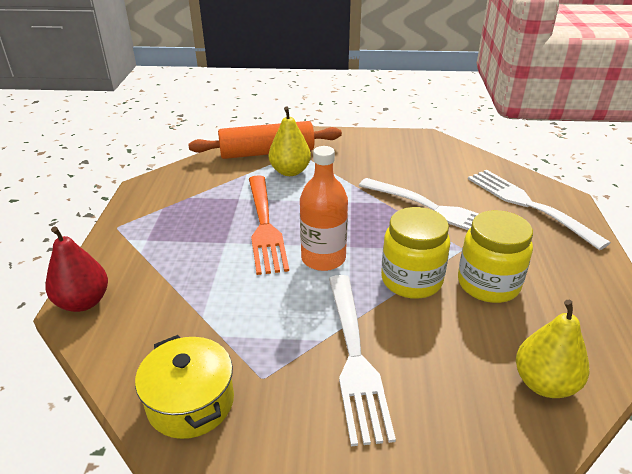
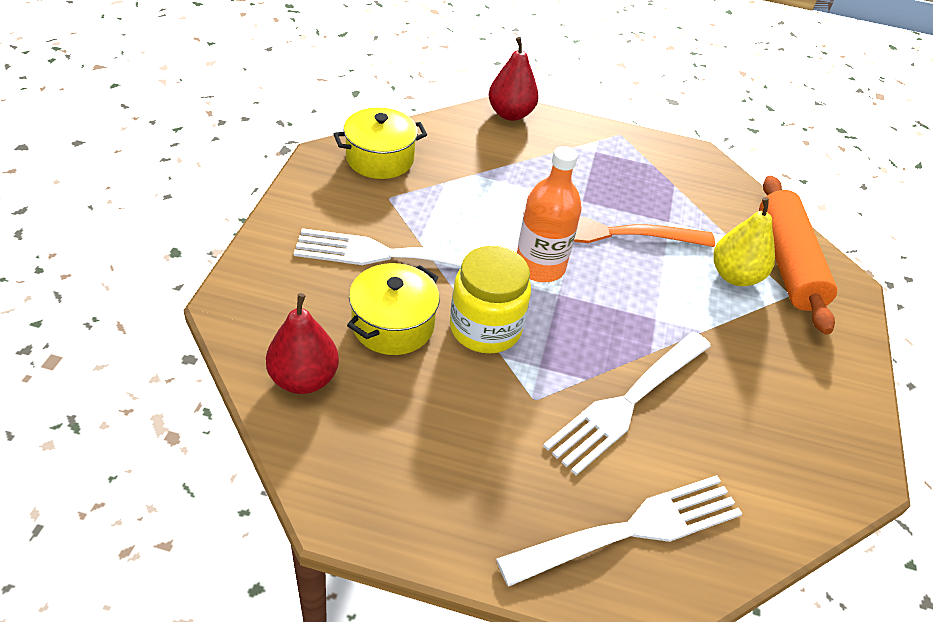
camera: 95 degrees right, 10 degrees up
yellow jar [458,210,533,303] -> none
yellow pear [516,300,589,398] -> red pear [266,293,339,394]
none -> yellow pot [347,263,440,355]

